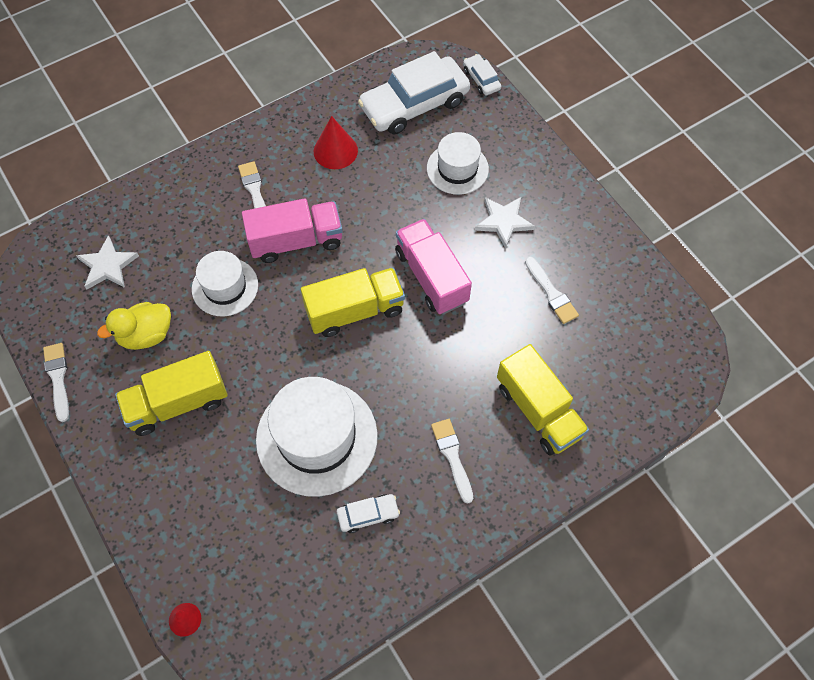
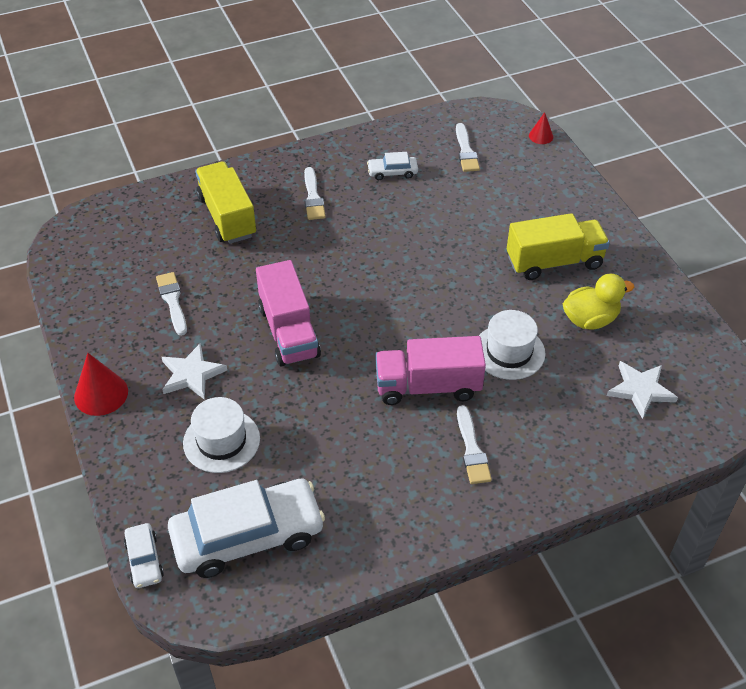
camera: 170 degrees left, 15 degrees down
white brush [43,343,69,422] -> white brush moved to [456,123,480,172]
white hat [256,377,378,497] -> none
yellow truck [301,268,405,337] -> none
red cone [314,116,358,169] -> red cone moved to [74,353,128,416]

